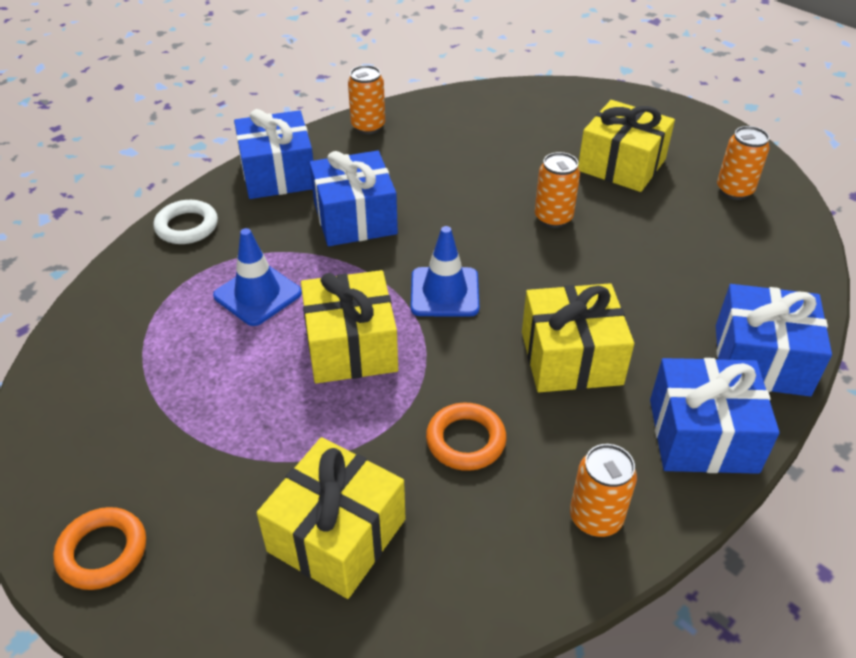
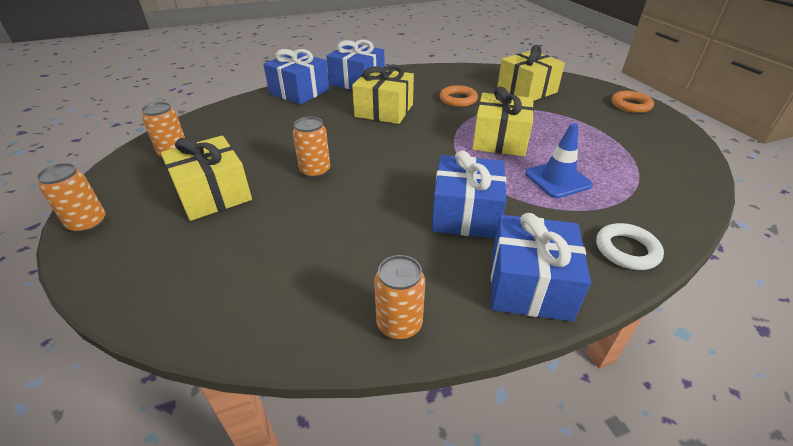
camera: 155 degrees left, 5 degrees down
blue traffic cone [411,226,479,317] -> none
orange can [570,444,637,537] -> orange can moved to [36,163,106,233]

